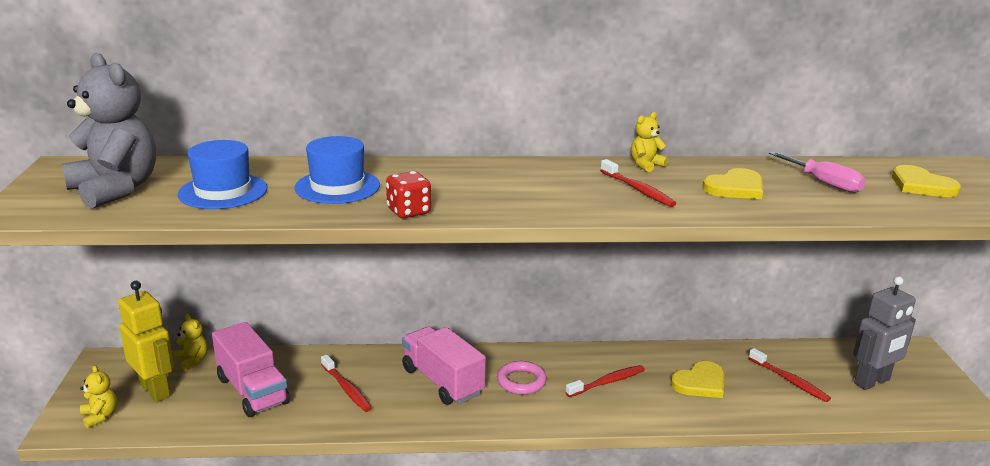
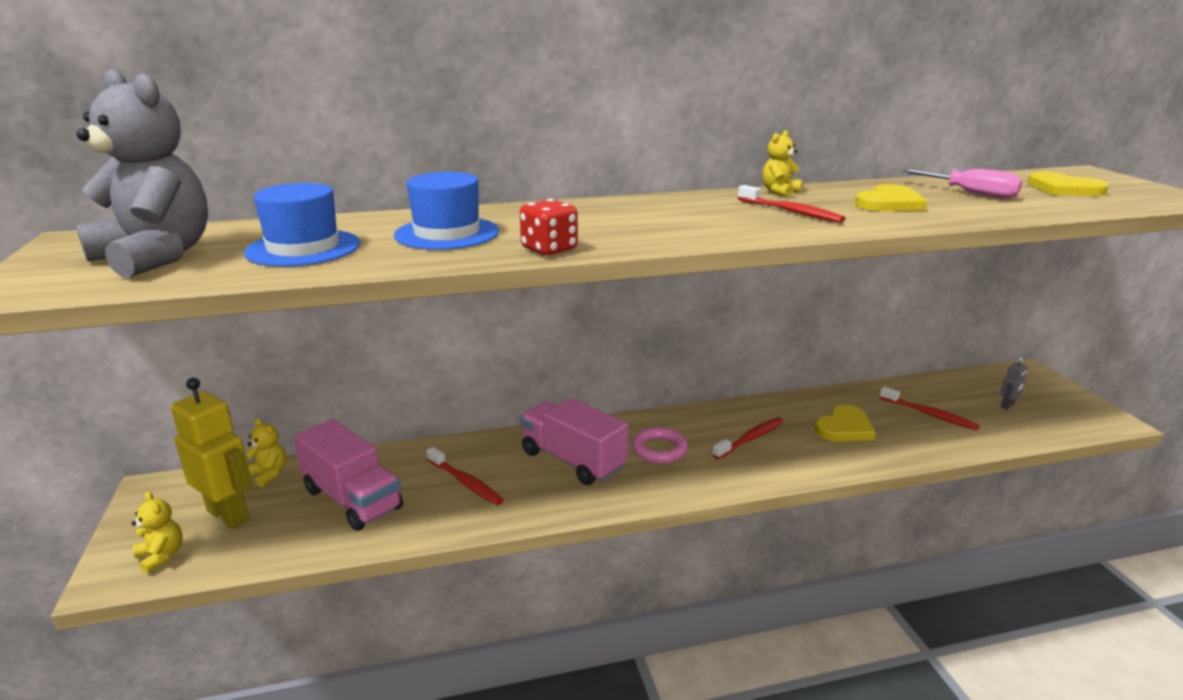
camera: 10 degrees left, 0 degrees up
grey robot [853,276,916,390] -> grey robot [1000,358,1027,410], size x0.44

